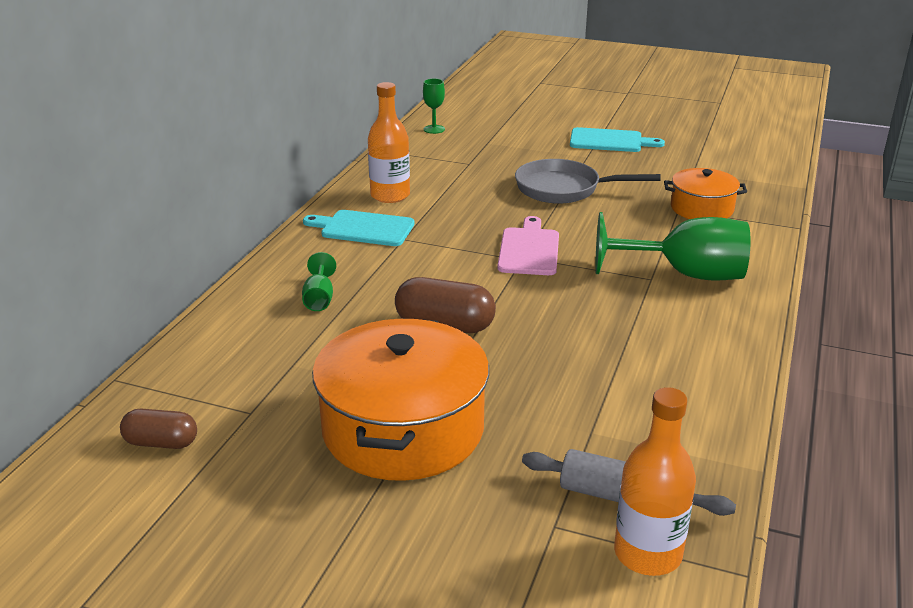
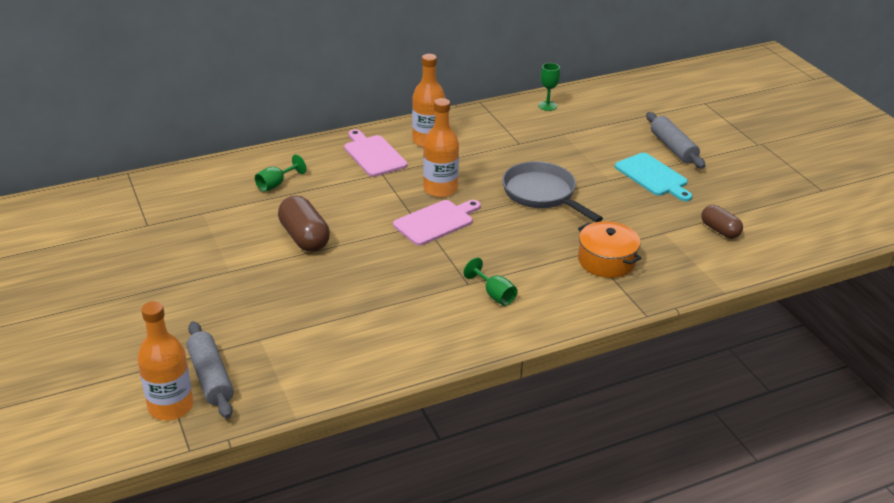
camera: 45 degrees right, 5 degrees up
brown capsule [120,409,197,449] -> brown capsule moved to [701,205,743,238]
turquoise cutting board [303,210,415,246] -> pink cutting board [344,129,408,177]
orange pot [312,318,489,481] -> none
green goblet [595,212,750,281] -> green goblet [464,258,518,306], size x0.46
none -> orange bottle [423,98,459,197]
none -> grey rolling pin [646,112,705,169]

